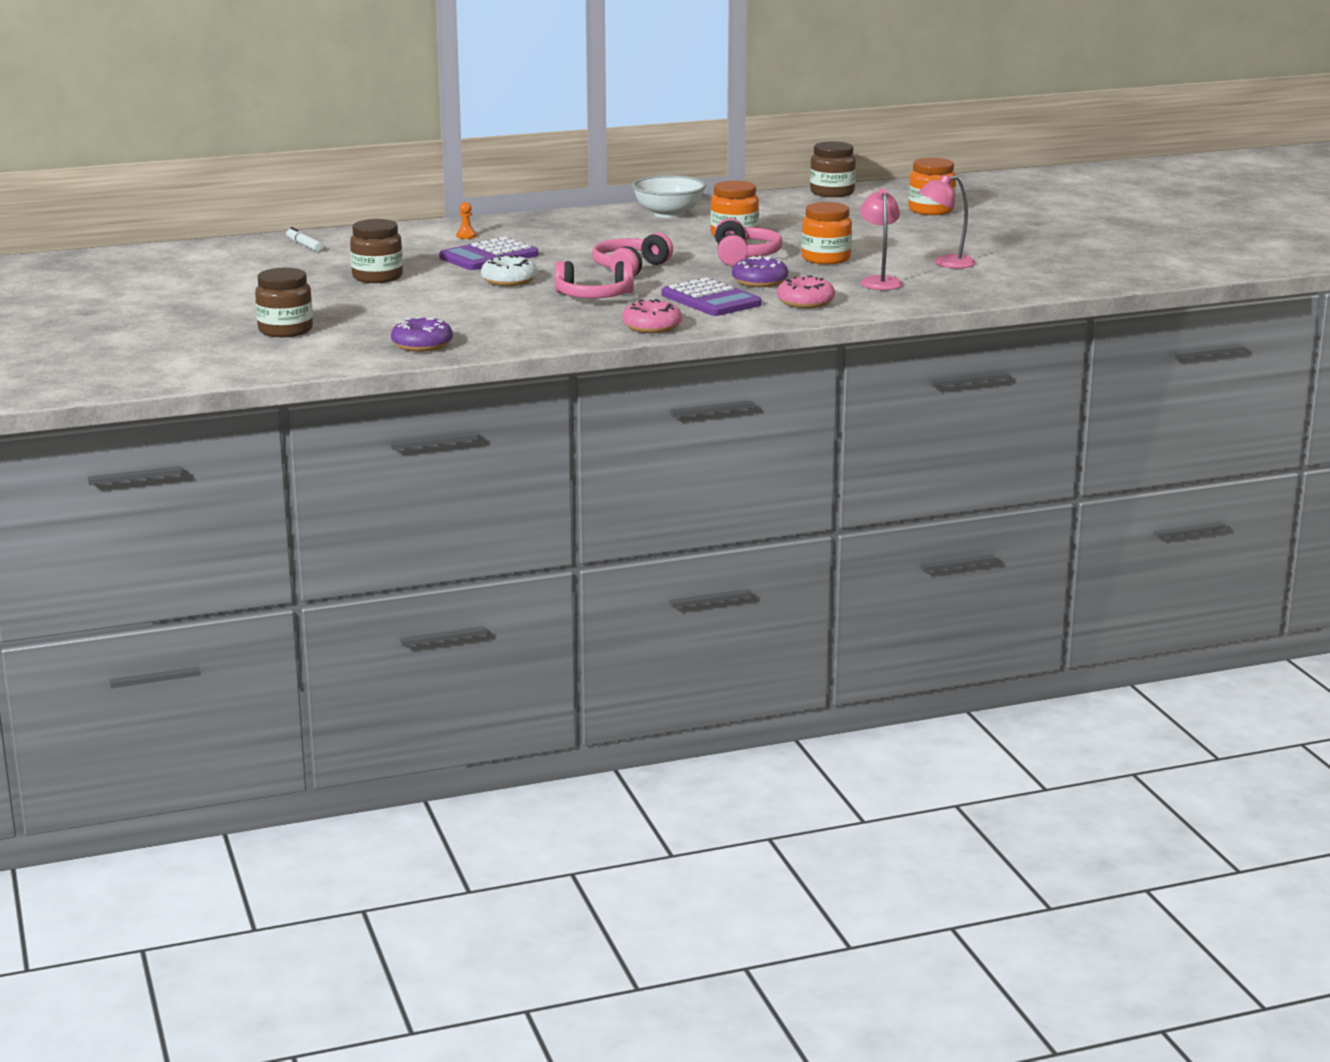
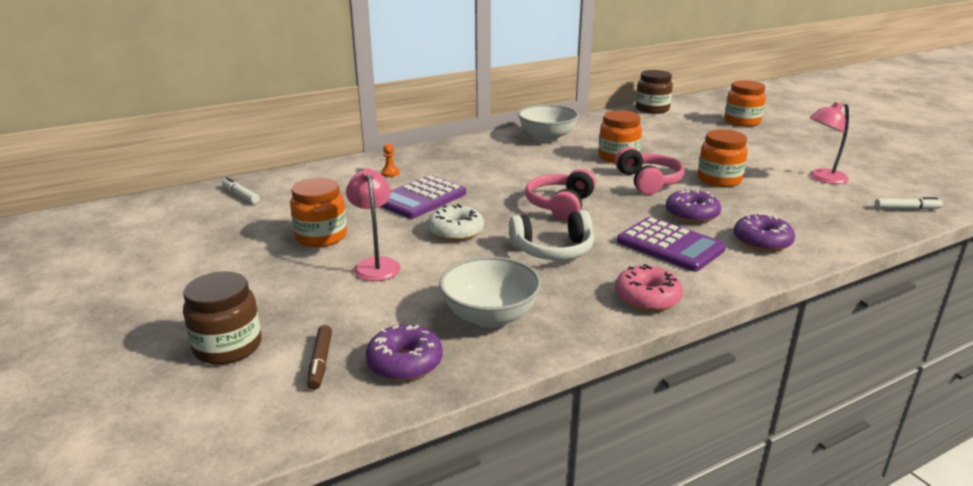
camera: 10 degrees left, 5 degrees up
brown jar [350,219,403,283] -> orange jar [290,178,347,247]
pink headphones [555,261,634,298] -> white headphones [509,210,594,260]
pink donut [777,275,835,308] -> purple donut [734,213,795,252]
pink lamp [860,189,903,290] -> pink lamp moved to [346,168,401,281]
none -> brown marker [307,325,332,390]
none -> white bowl [439,256,541,328]
none -> white marker [875,197,943,210]

